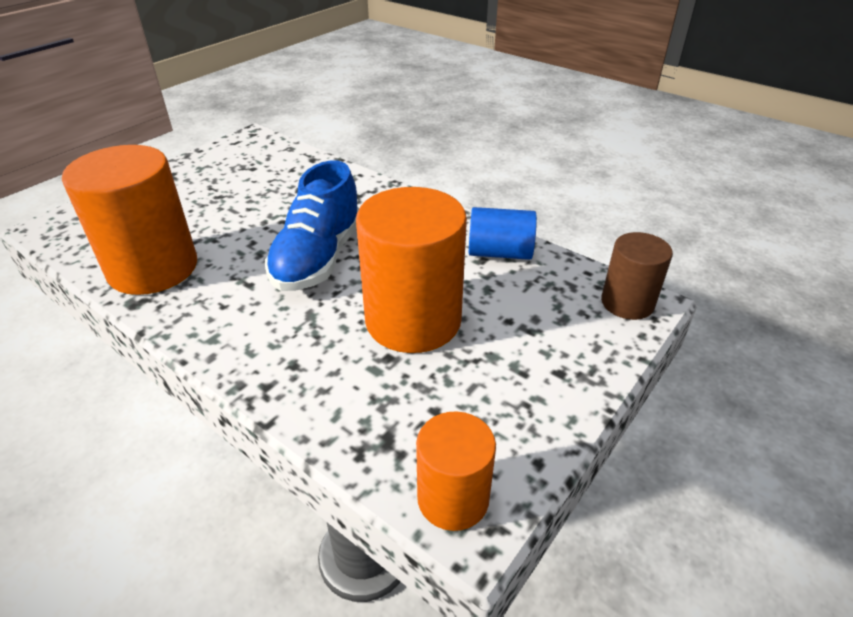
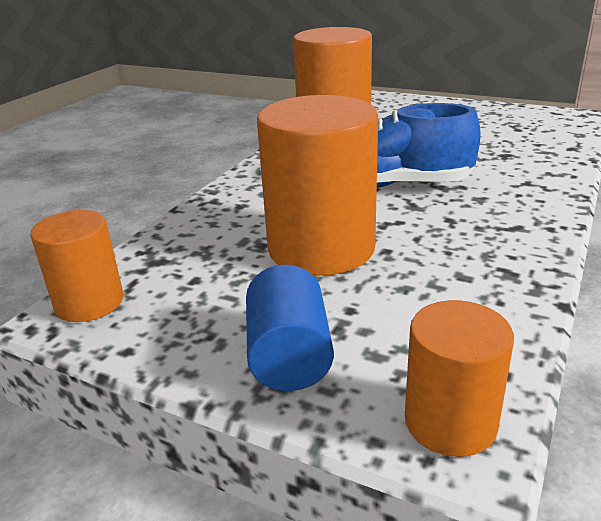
camera: 80 degrees right, 10 degrees down
blue cylinder [469,207,537,260] -> blue cylinder moved to [246,265,334,391]
brown cylinder [601,232,673,320] -> orange cylinder [405,300,514,457]

